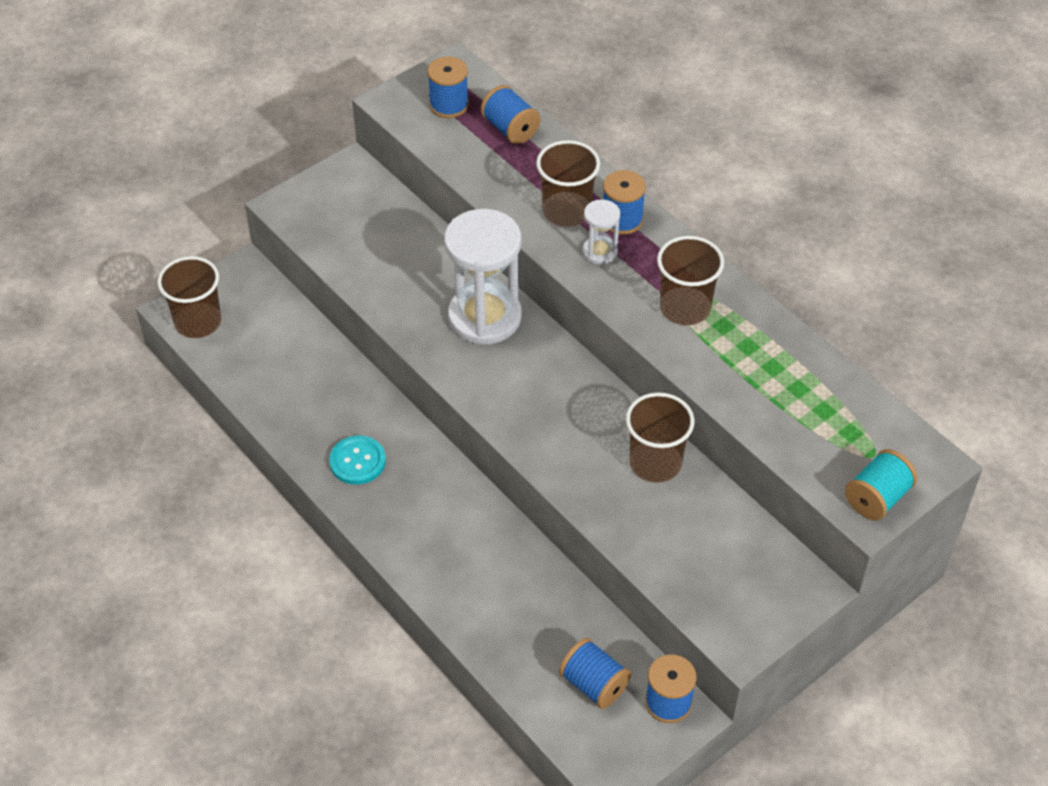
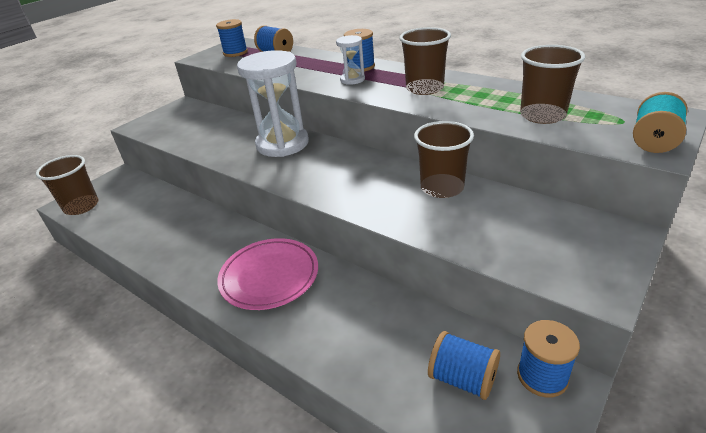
camera: 10 degrees left, 15 degrees down
turquoise button [329,435,386,485] -> none
brown cup [536,140,600,227] -> brown cup moved to [520,45,585,124]
none -> pink plate [217,238,318,310]

